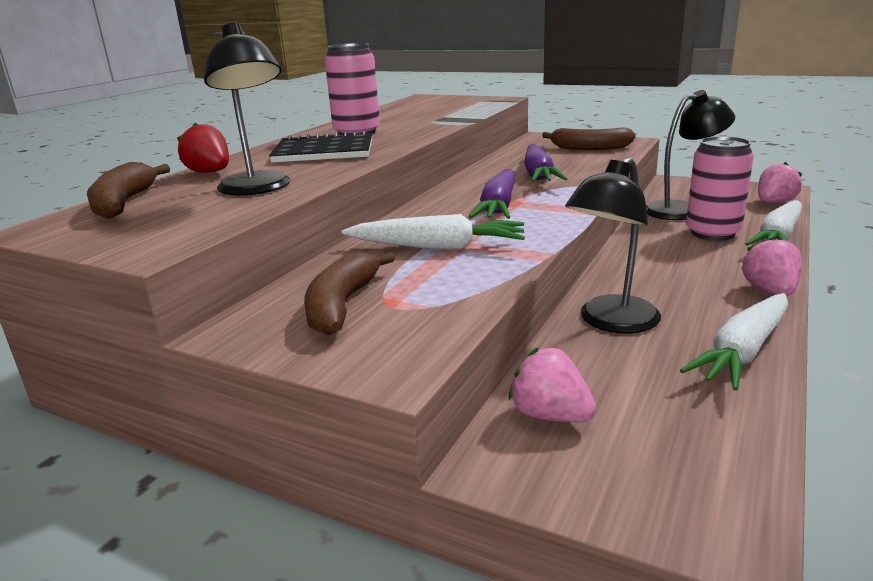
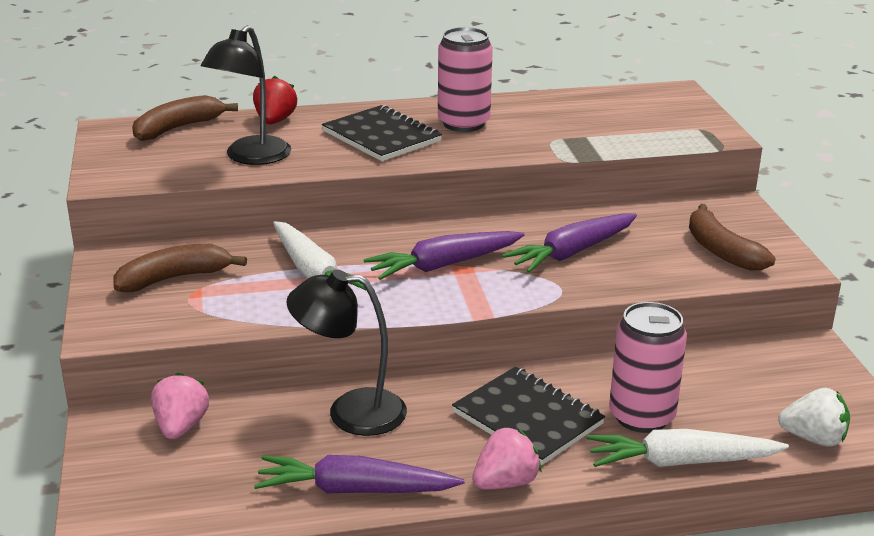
camera: 50 degrees right, 5 degrees up
black lamp [646,90,735,220] -> none
white carrot [680,293,788,391] -> purple carrot [254,455,464,494]
pink strawberry [758,162,802,203] -> white strawberry [778,388,850,447]
none -> black notebook [452,367,605,465]

